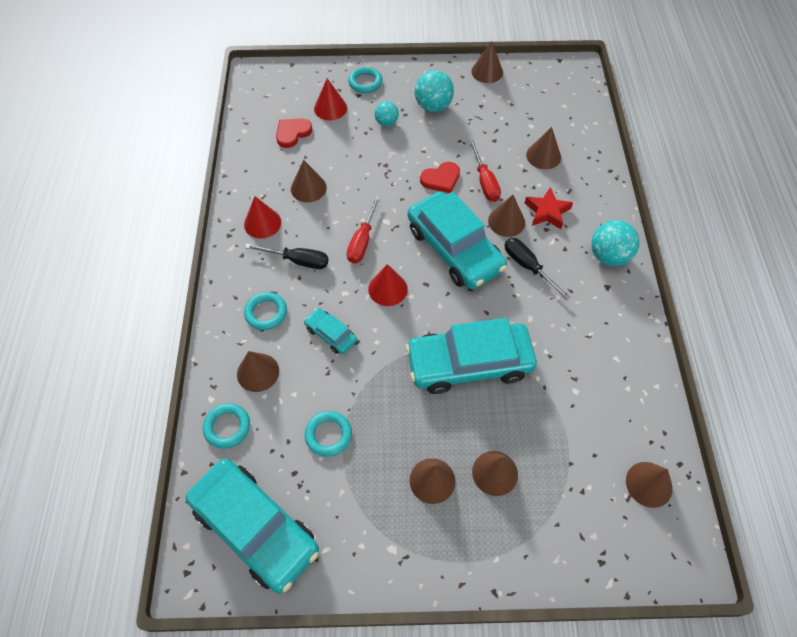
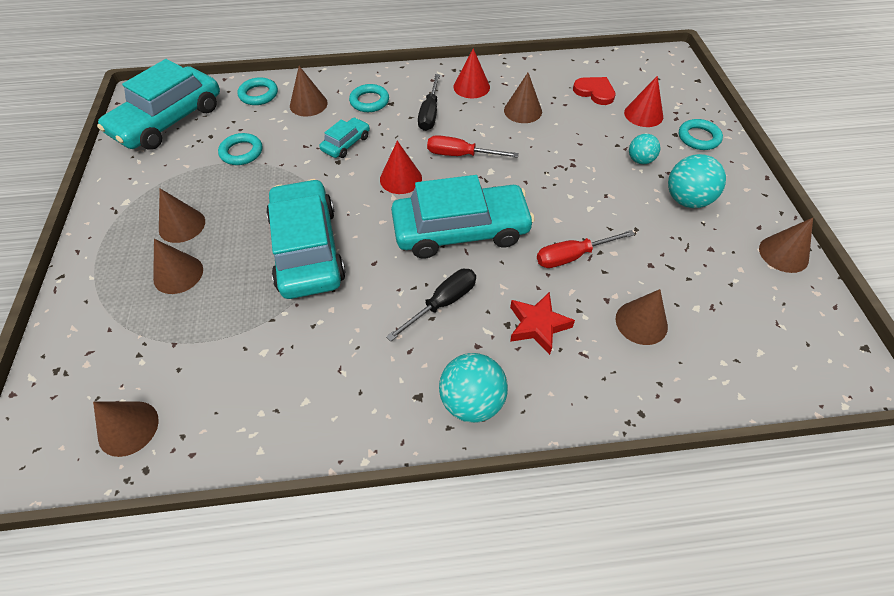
camera: 85 degrees right, 5 degrees down
turquoise car [407,191,507,289] -> turquoise car turned 150 degrees counterclockwise [391,175,535,258]
red heart [420,162,460,193] -> none
brown cone [488,195,525,237] -> none

